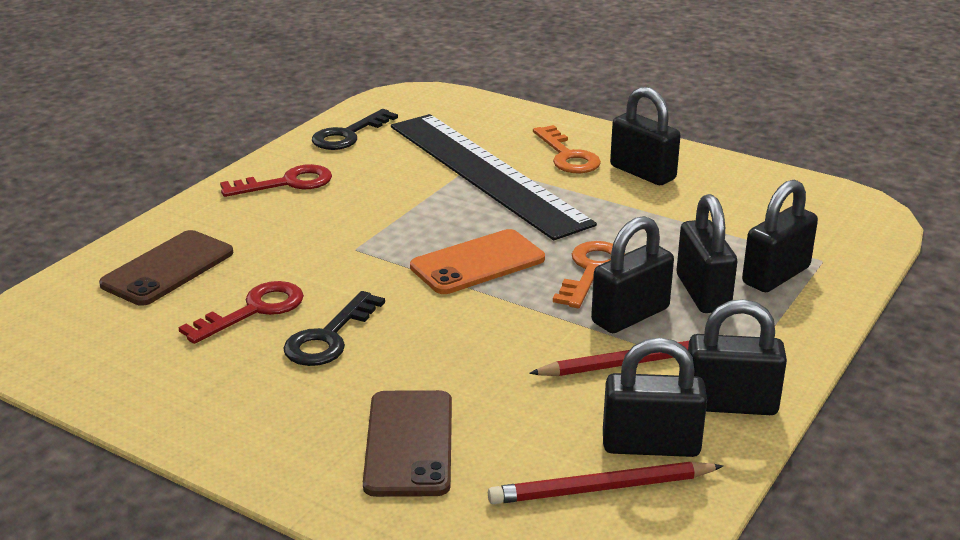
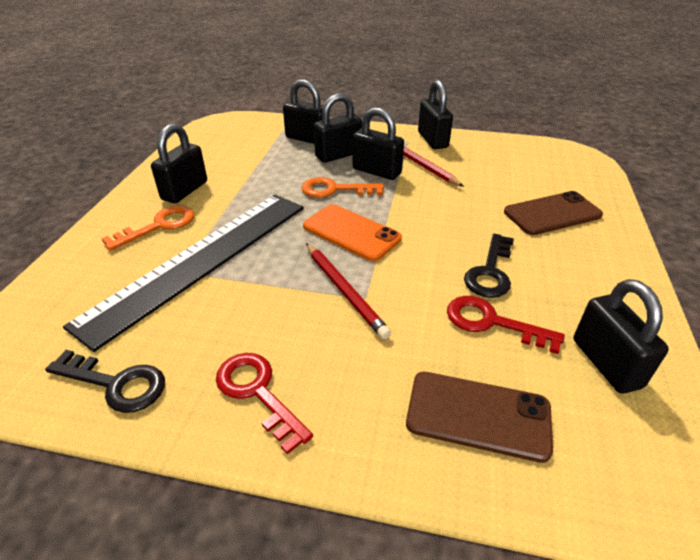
camera: 110 degrees left, 10 degrees up
black key [283,291,385,366] -> black key turned 105 degrees clockwise [464,234,514,298]
red pencil [488,462,723,504] -> red pencil moved to [306,243,391,339]
black padlock [603,338,707,457] -> black padlock moved to [574,279,669,394]

